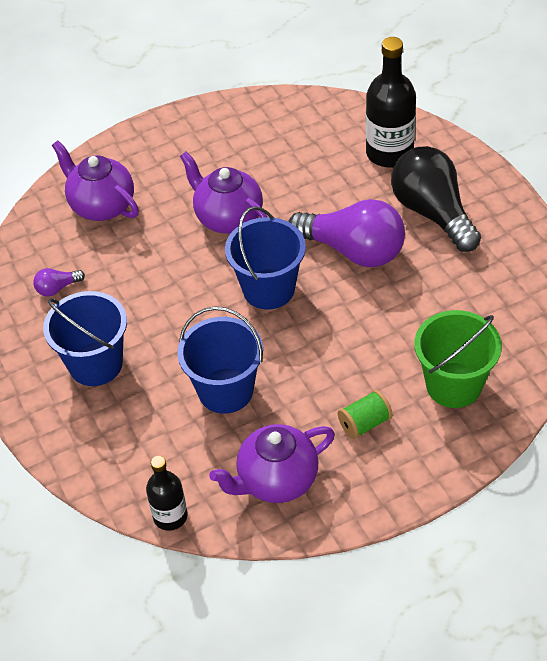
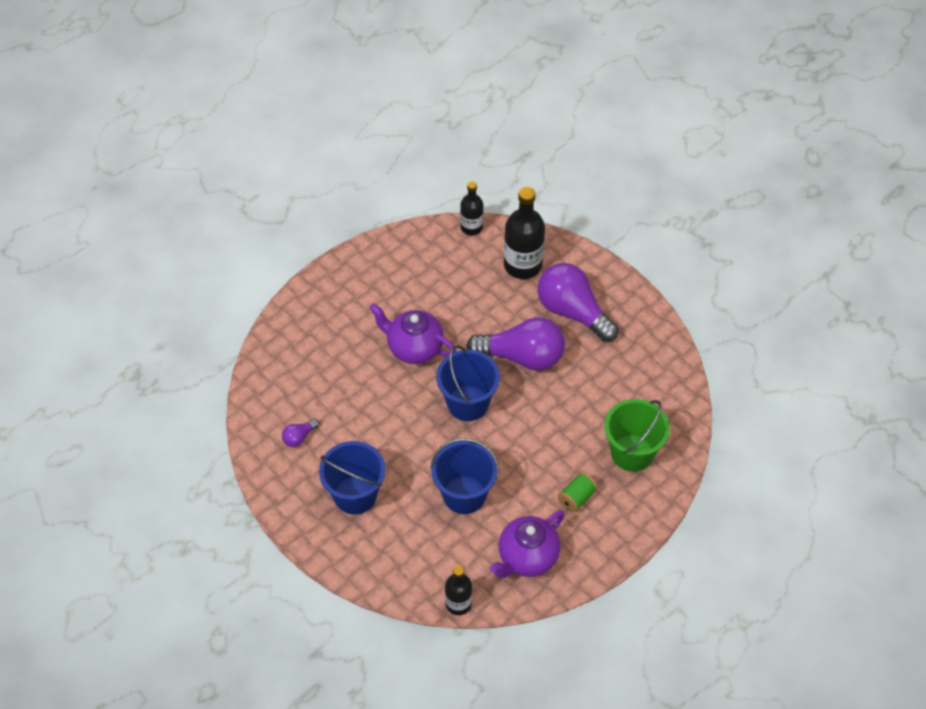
camera: 20 degrees left, 5 degrees up
purple teapot [52,141,139,221] -> none
black light bulb [391,146,481,252] -> purple light bulb [538,263,619,342]
none -> black bottle [460,181,484,235]

